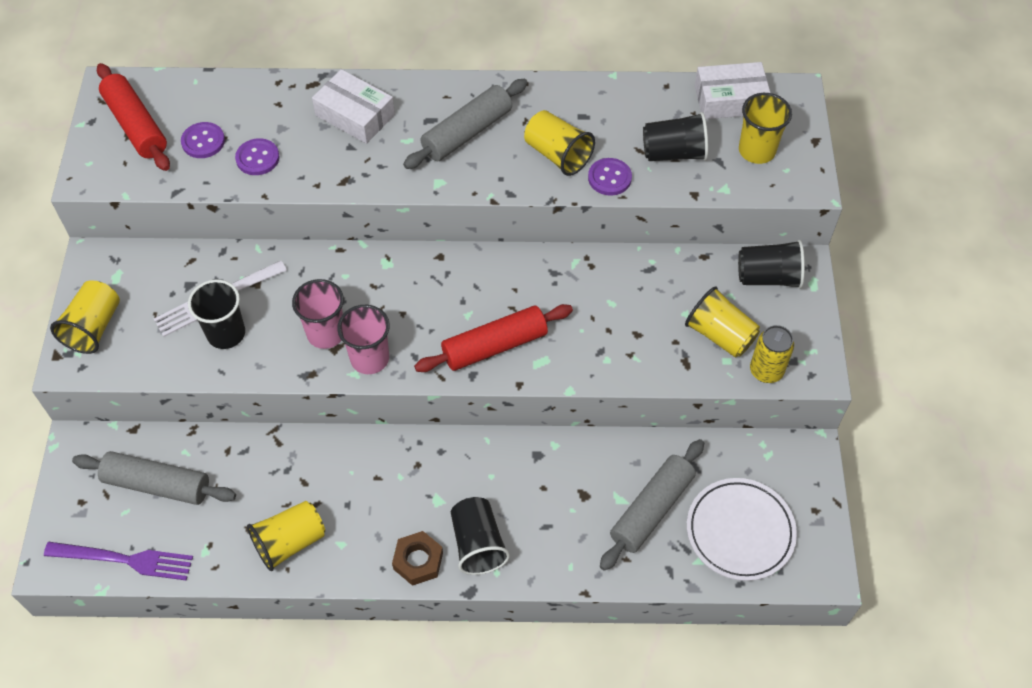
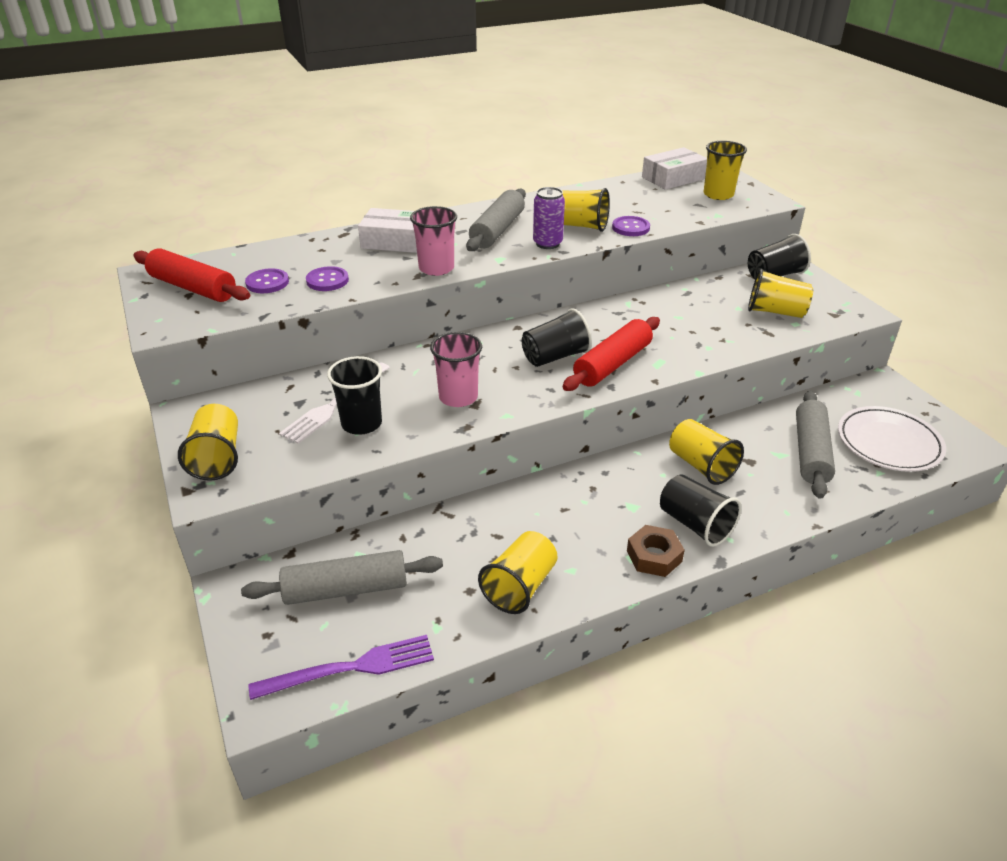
camera: 25 degrees left, 20 degrees down
pink cup [337,305,390,374] -> pink cup moved to [410,206,457,276]
black cup [643,112,708,161] -> black cup moved to [522,308,592,367]
yellow can [750,325,794,383] -> none
none -> purple can [533,187,565,249]
none -> yellow cup [669,419,744,485]

